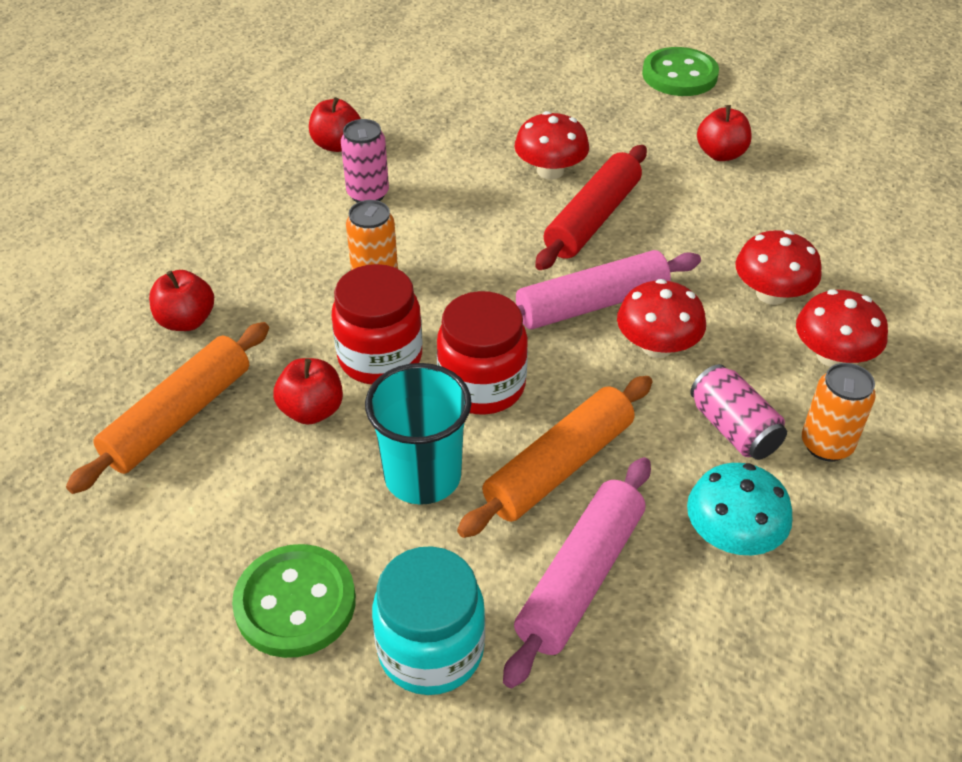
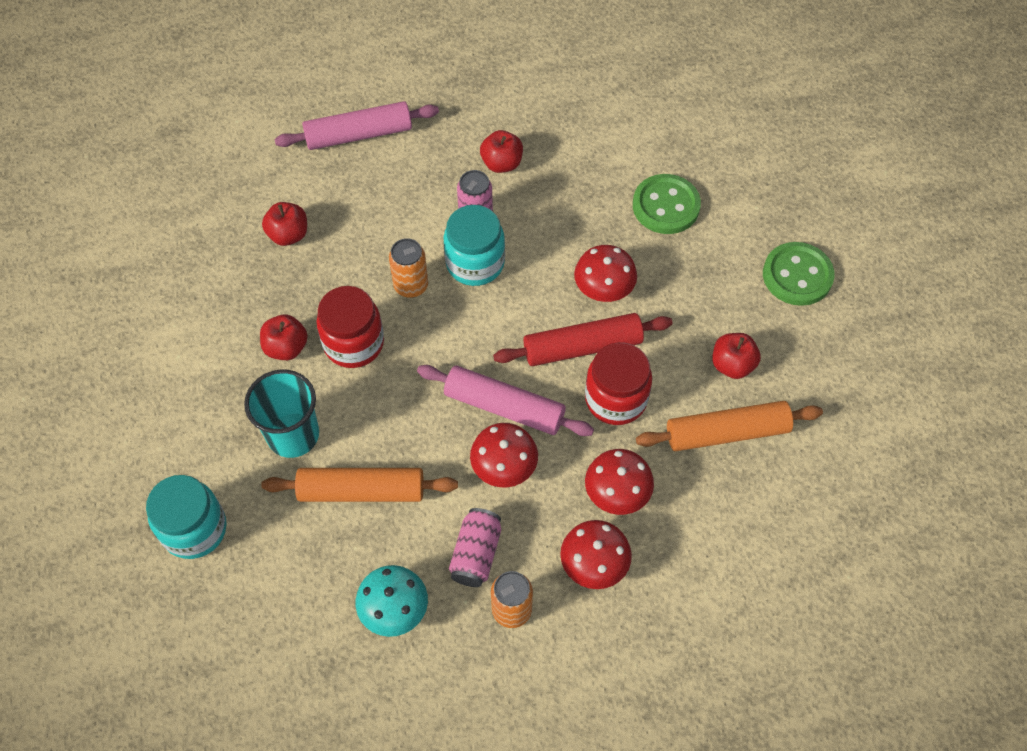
camera: 45 degrees right, 15 degrees up
orange rolling pin [66,322,269,494] -> orange rolling pin moved to [636,401,823,451]
green button [232,544,356,658] -> green button moved to [633,174,701,234]
red jar [437,291,528,415] -> red jar moved to [585,342,652,425]
pink rolling pin [503,457,651,688] -> pink rolling pin moved to [275,101,439,150]
none -> turquoise jar [444,205,505,286]

